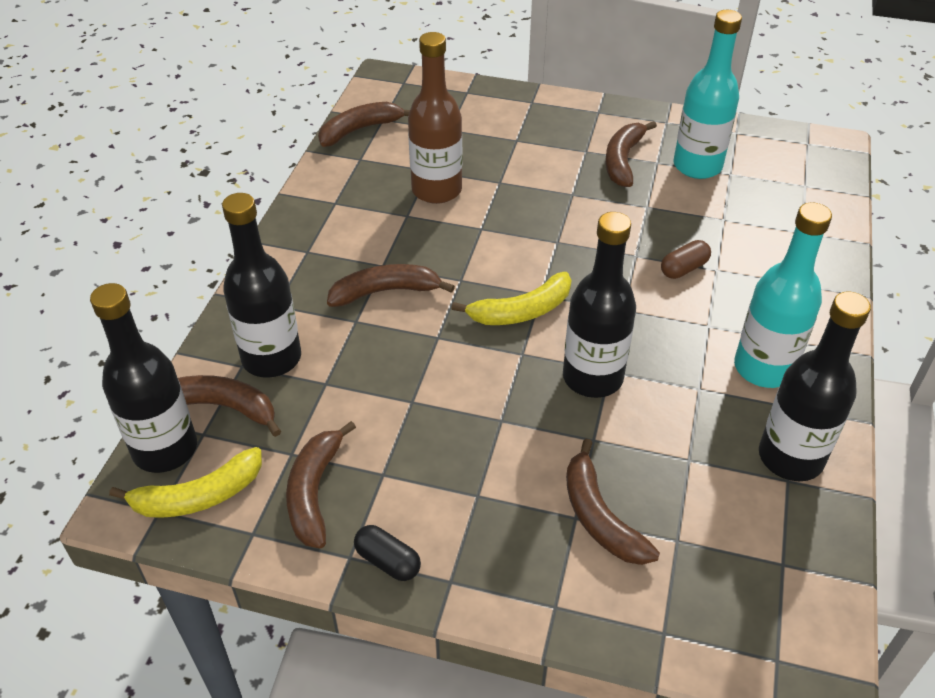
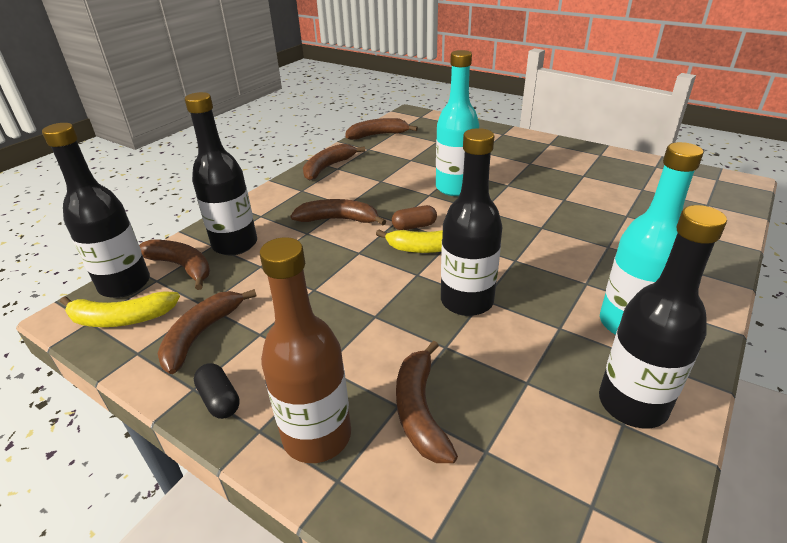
camera: 20 degrees right, 10 degrees down
brown bottle [408,32,462,204] -> brown bottle moved to [260,237,351,463]
brown banana [605,121,657,187] -> brown banana moved to [303,144,365,180]
brown capsule [661,240,711,279] -> brown capsule moved to [392,205,437,230]
turquoise bottle [674,10,742,179] -> turquoise bottle moved to [436,50,479,196]

